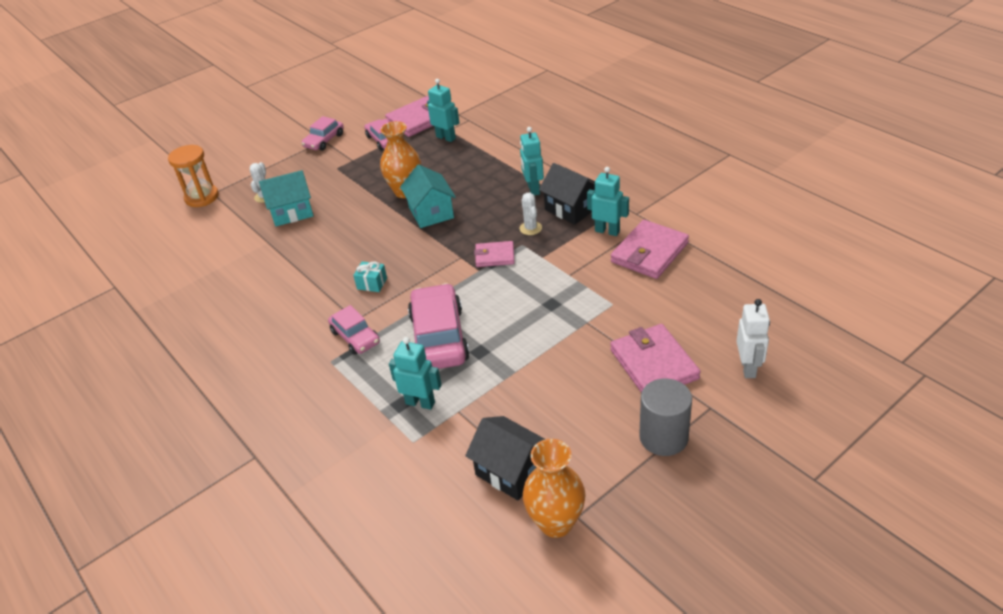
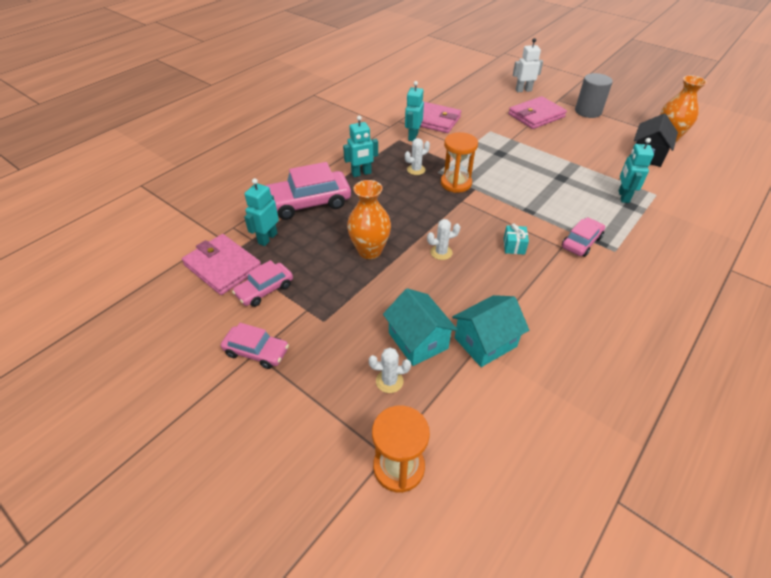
camera: 105 degrees left, 5 degrees up
turquoise house [400,165,456,228] -> turquoise house moved to [452,295,529,367]
pink car [408,283,470,369] -> pink car moved to [265,162,351,220]
pink wallet [474,241,515,267] -> orange hourglass [441,132,478,193]
black house [539,163,595,225] -> none
none -> white cactus [427,219,460,260]

